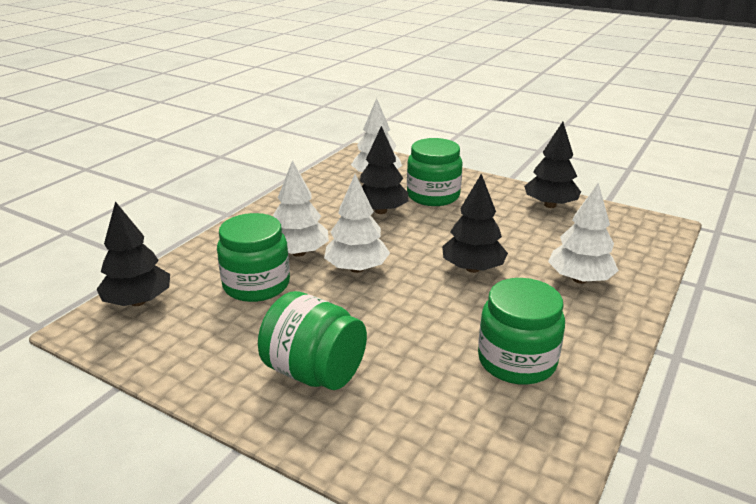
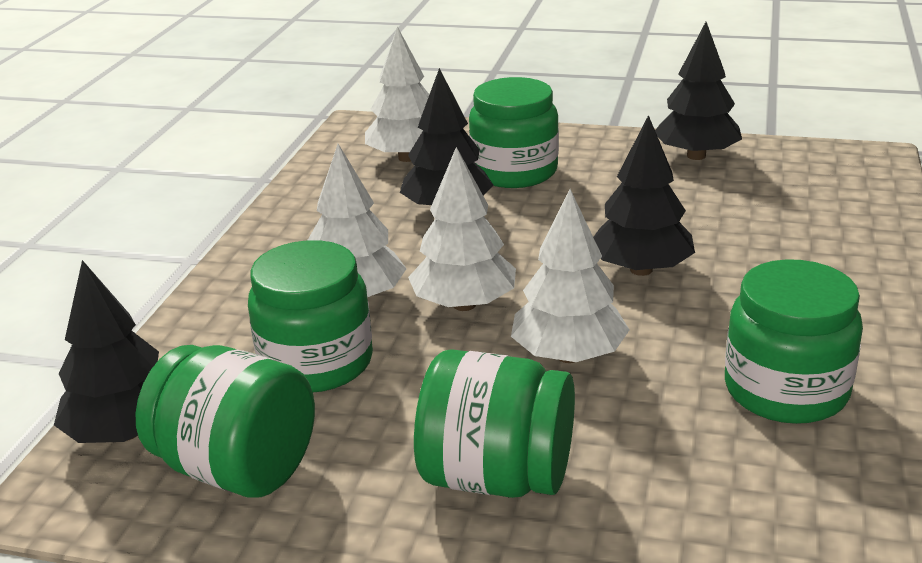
camera: 15 degrees left, 0 degrees up
white tree [548,183,619,284] -> white tree moved to [511,189,629,363]
none -> green jar [136,345,315,498]

